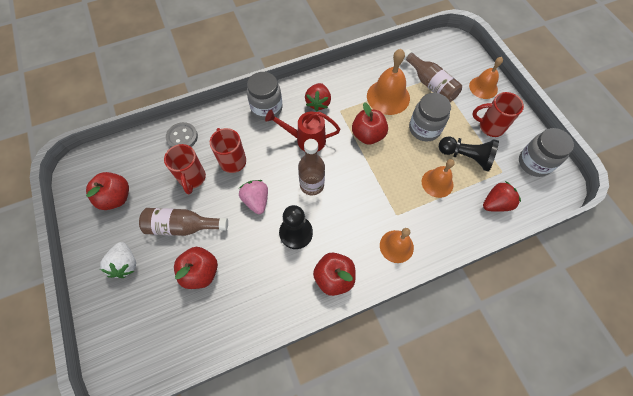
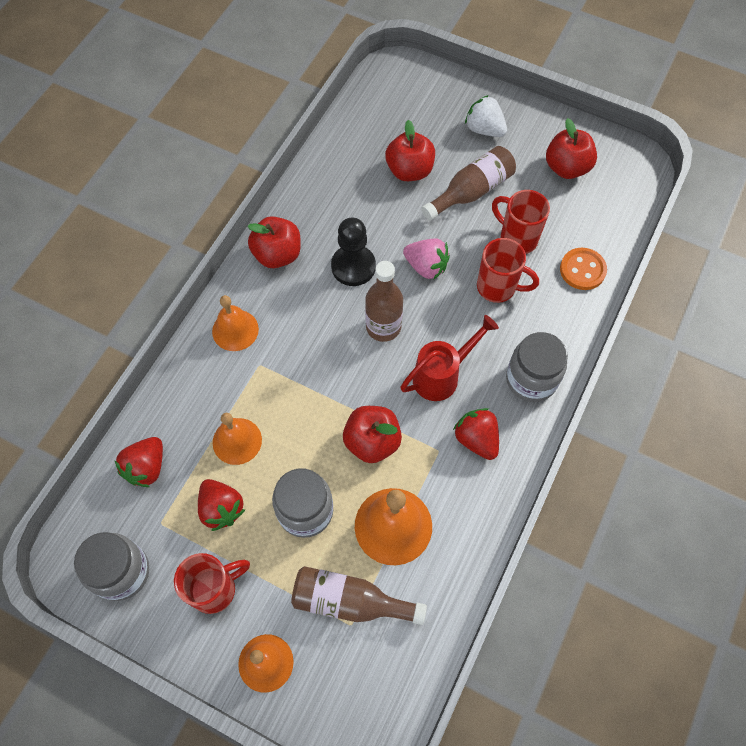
camera: 140 degrees right, 0 degrees up
grey button [166,122,198,147] -> orange button [560,248,607,290]
black pawn [439,137,499,172] -> red strawberry [198,479,245,531]

